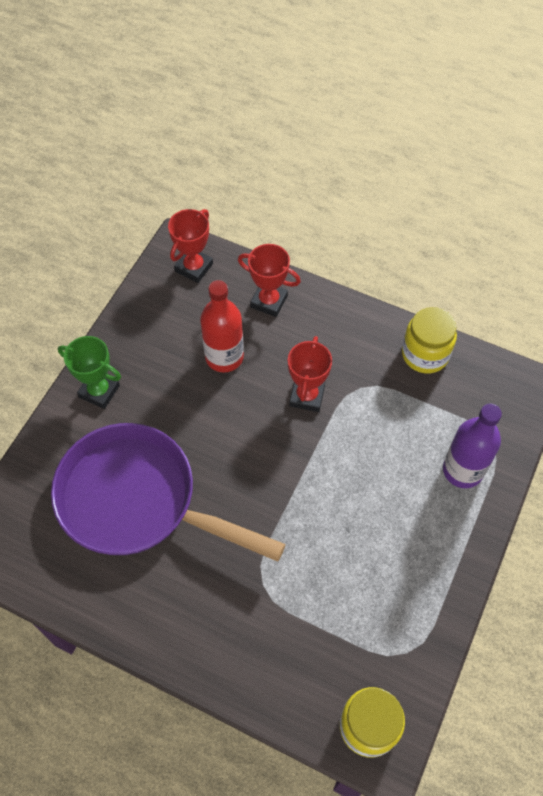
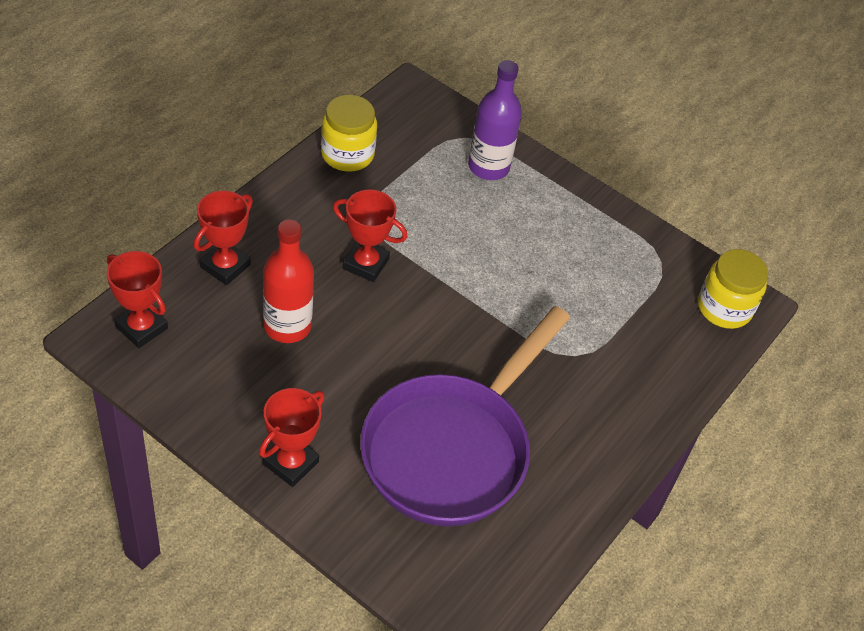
camera: 85 degrees left, 10 degrees down
green trophy [58,336,121,409] -> red trophy [259,388,325,487]

